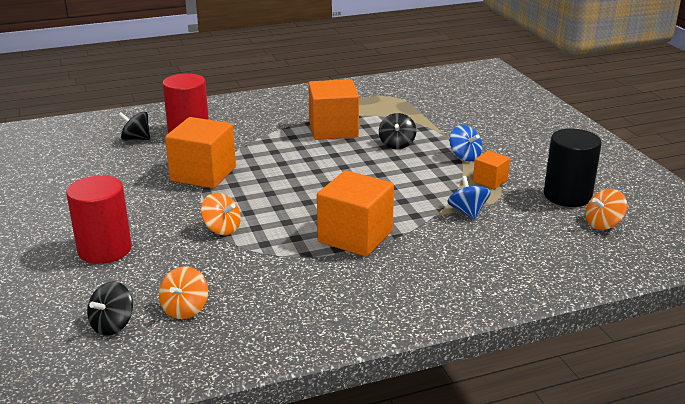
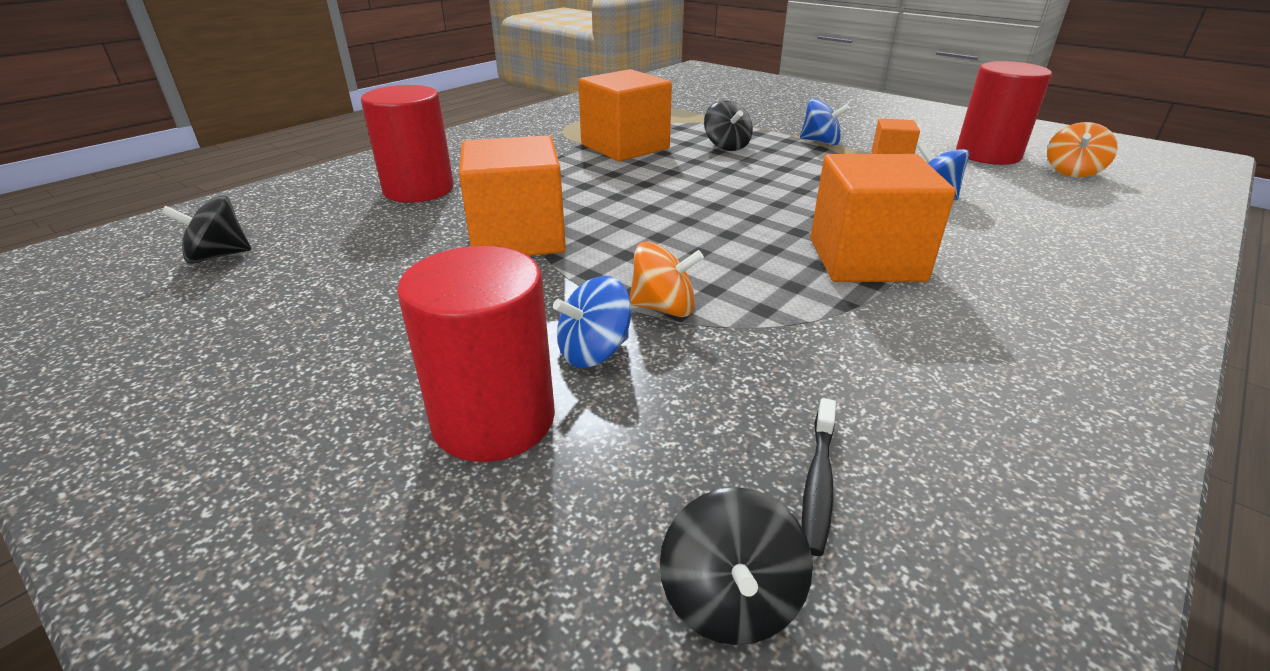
camera: 30 degrees left, 5 degrees up
black spinning top [118,112,150,141] -> black spinning top moved to [161,196,251,264]
orange spinning top [159,266,208,319] -> black toothbrush [802,398,836,556]
black cylinder [544,129,602,207] -> red cylinder [956,61,1052,165]
none -> blue spinning top [553,276,631,368]

